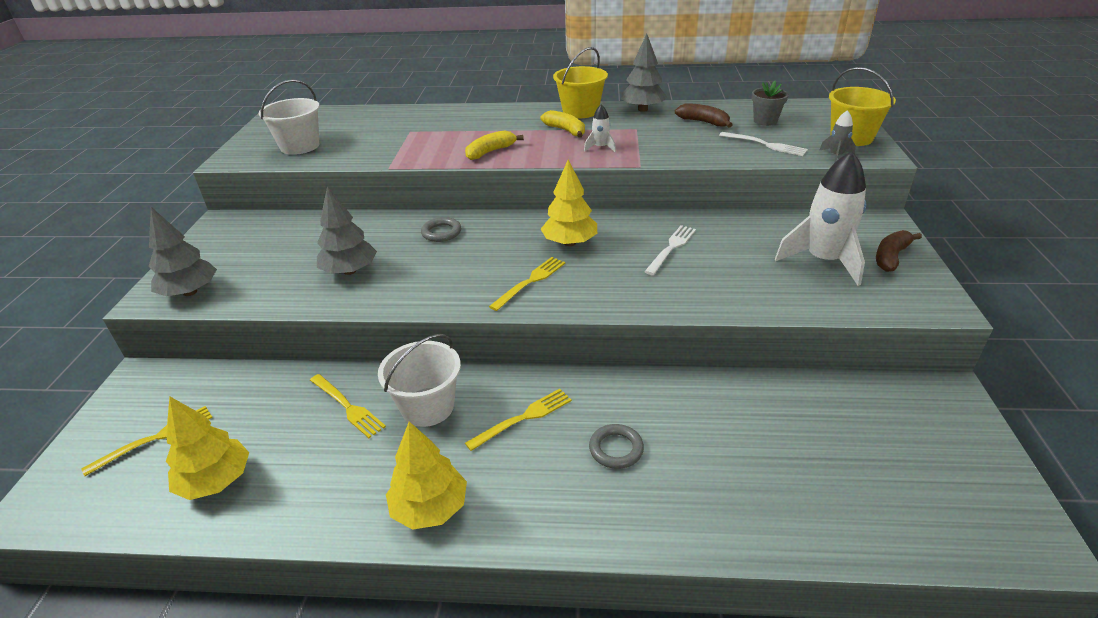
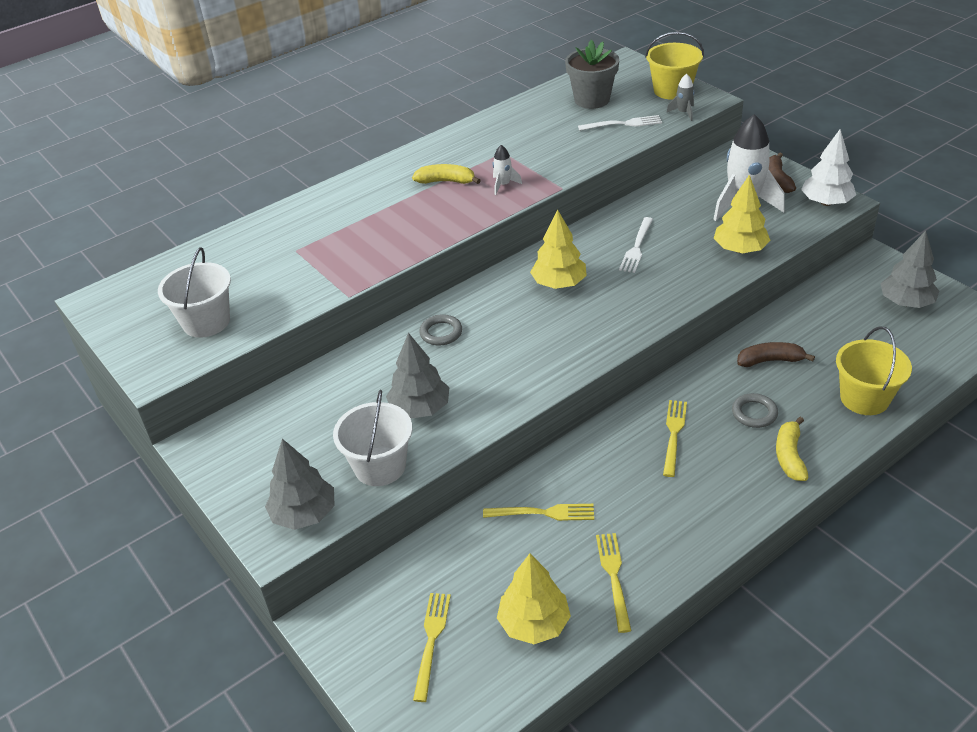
camera: 40 degrees left, 5 degrees up
white bucket [378,334,461,427] -> white bucket moved to [333,390,412,486]
yellow tree [386,421,467,530] -> yellow tree moved to [713,175,771,253]
yellow banana [465,130,524,160] -> yellow banana moved to [776,417,809,481]
yellow fork [489,257,565,311] -> yellow fork moved to [596,533,631,633]
yellow bucket [553,47,608,118] -> yellow bucket moved to [836,326,912,415]
grey tree [621,34,667,112] -> grey tree moved to [880,230,939,308]
white fork [644,225,696,275] -> white fork turned 150 degrees counterclockwise [619,217,653,273]
brown banana [675,103,733,128] -> brown banana moved to [737,342,815,367]
grey flower pot [751,81,789,126] -> grey flower pot [565,40,619,109], size x1.55
none -> white tree [801,129,856,206]

